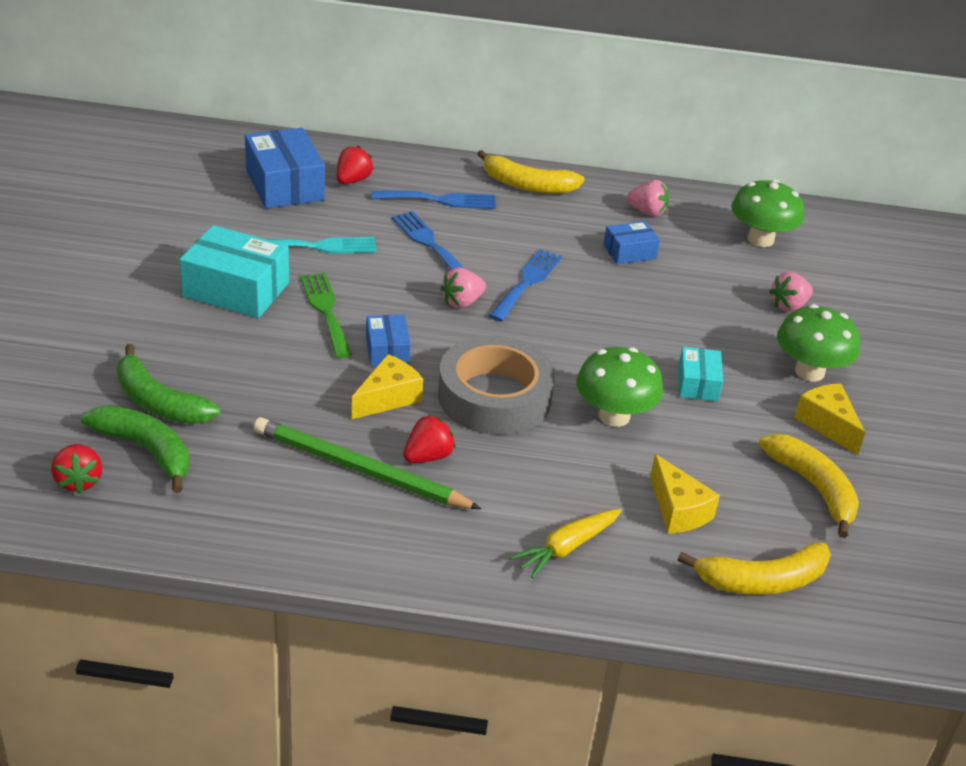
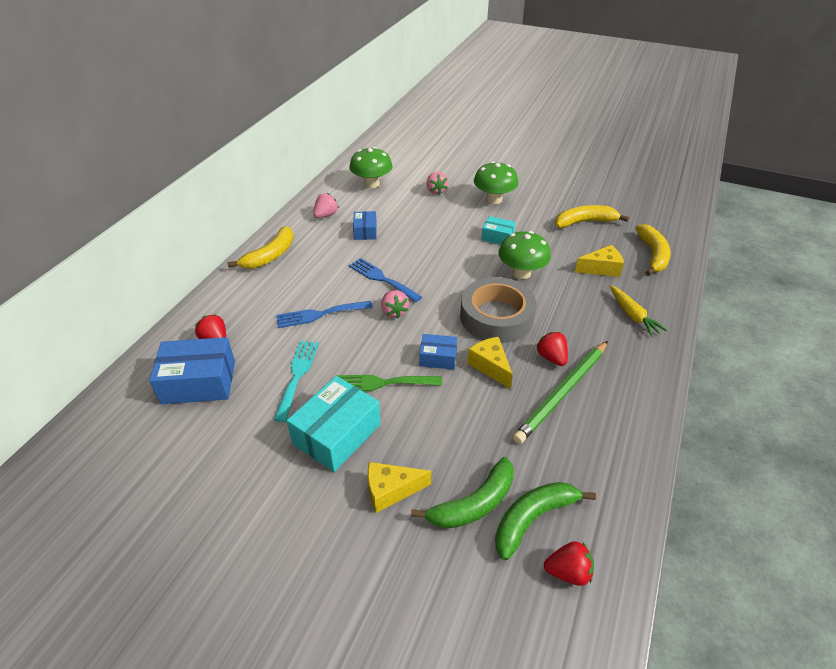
camera: 70 degrees left, 5 degrees up
blue fork [371,190,496,209] -> none
yellow cheese [794,383,865,455] -> yellow cheese moved to [368,462,431,513]

